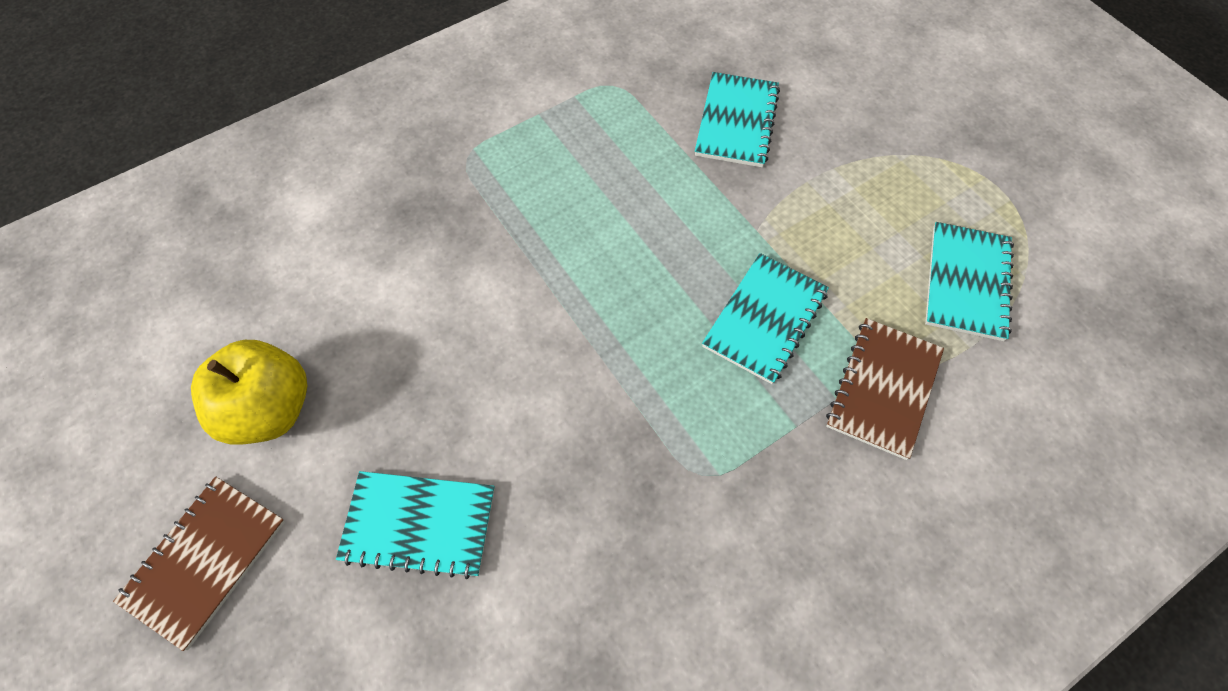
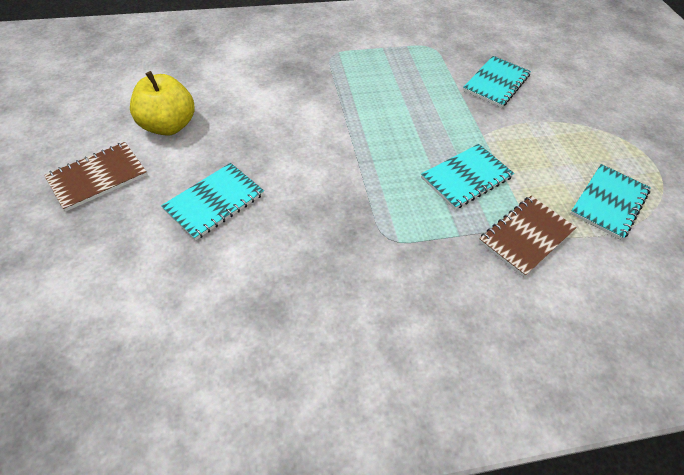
camera: 20 degrees right, 10 degrees down
turquoise notebook [336,471,495,579] -> turquoise notebook turned 75 degrees counterclockwise [161,163,264,240]

